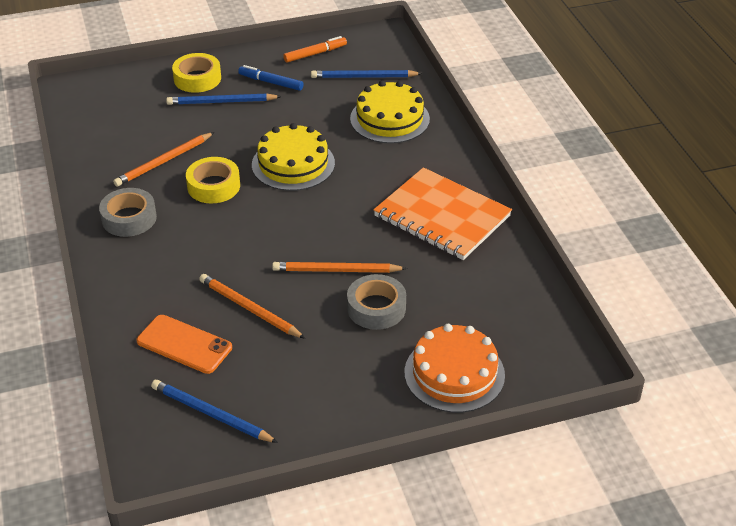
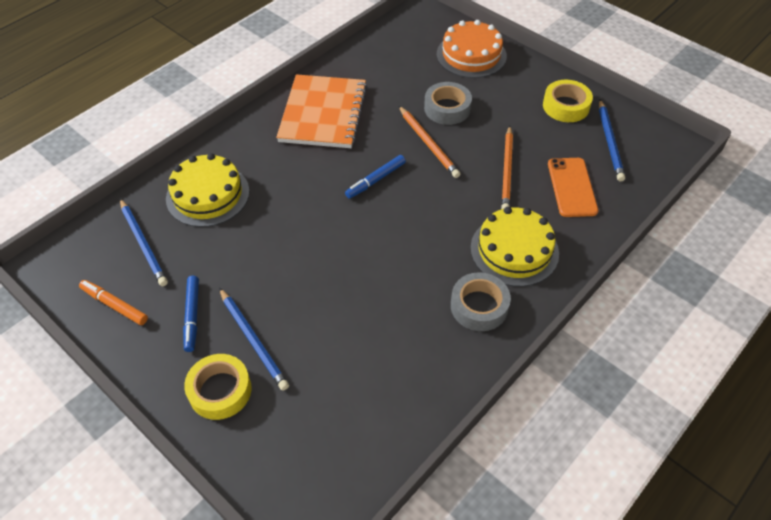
camera: 120 degrees left, 10 degrees up
orange pencil [113,132,214,187] -> none
yellow tape [186,157,240,203] -> yellow tape moved to [543,80,593,122]
yellow cake [252,123,335,191] -> yellow cake moved to [471,207,559,287]
none -> blue marker [345,155,406,199]

